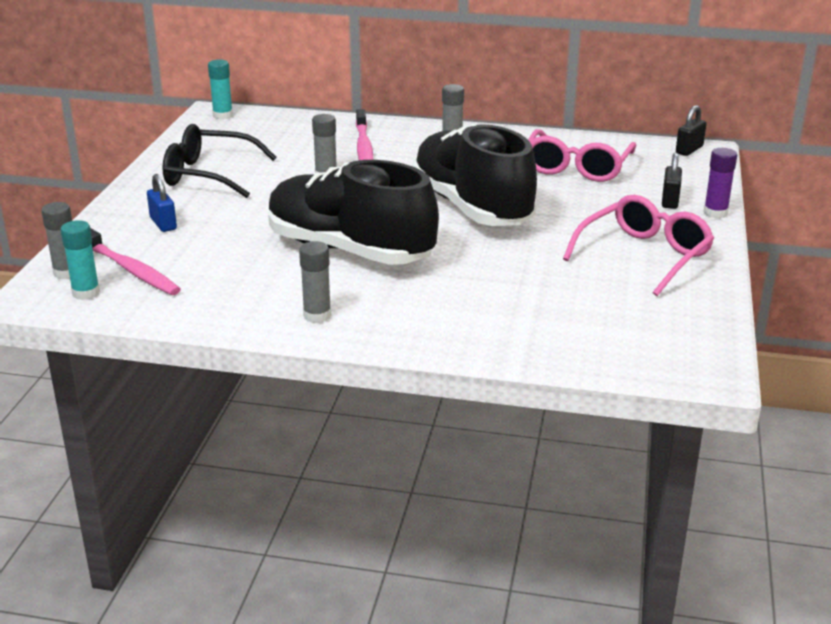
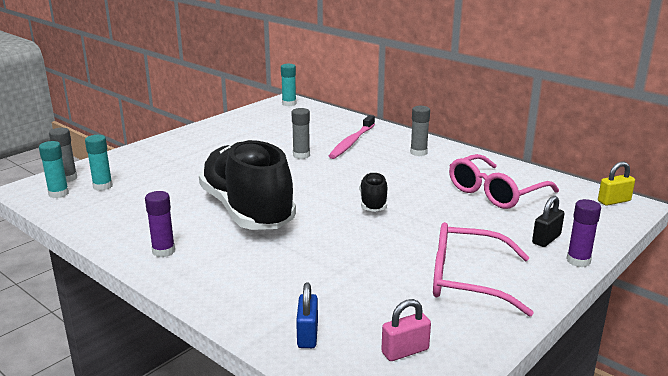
camera: 30 degrees right, 5 degrees down
pink toothbrush [90,228,181,295] -> turquoise glue stick [85,135,113,191]
blue padlock [147,174,177,232] -> blue padlock moved to [296,283,318,348]
black glasses [162,124,276,198] -> none
grey glue stick [299,241,331,323] -> purple glue stick [145,191,175,257]
black shoe [412,124,537,226] -> black shoe [359,172,388,212], size x0.45
pink glasses [563,195,714,296] -> pink glasses turned 150 degrees counterclockwise [433,222,533,317]
black padlock [676,105,706,156] -> yellow padlock [598,161,635,206]
none -> pink padlock [381,299,431,361]

